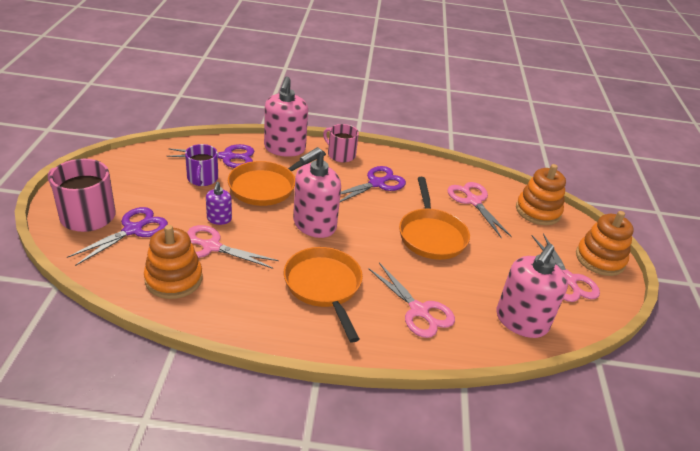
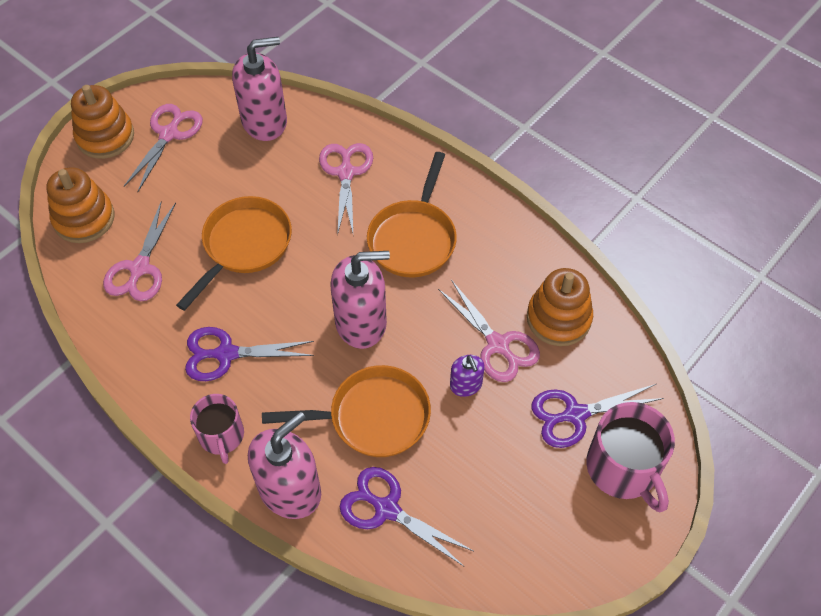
camera: 140 degrees left, 20 degrees up
purple mug [185,144,218,186] -> none
purple soap dispenser [206,182,232,225] -> purple soap dispenser turned 120 degrees clockwise [450,355,484,397]

